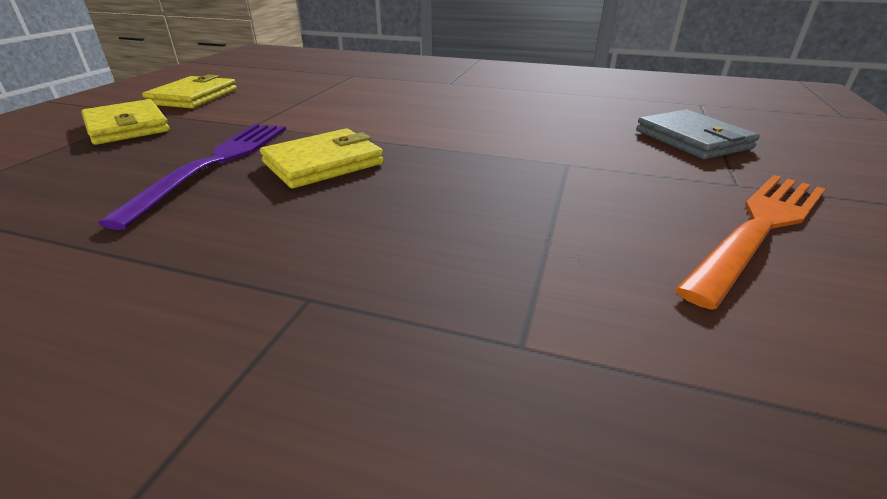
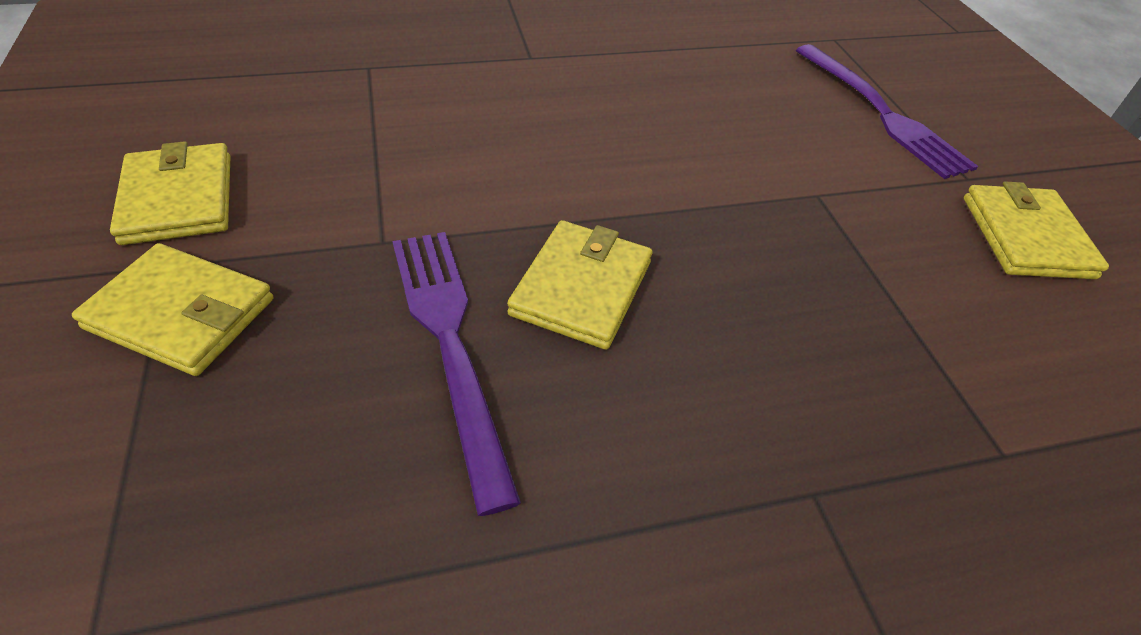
camera: 35 degrees left, 15 degrees up
grey wallet [636,110,760,159] -> purple fork [796,44,978,179]
orange fork [675,175,825,310] -> yellow wallet [964,181,1109,279]

